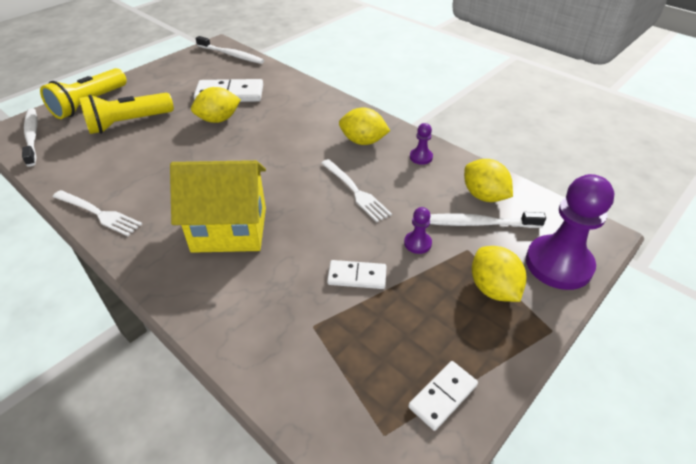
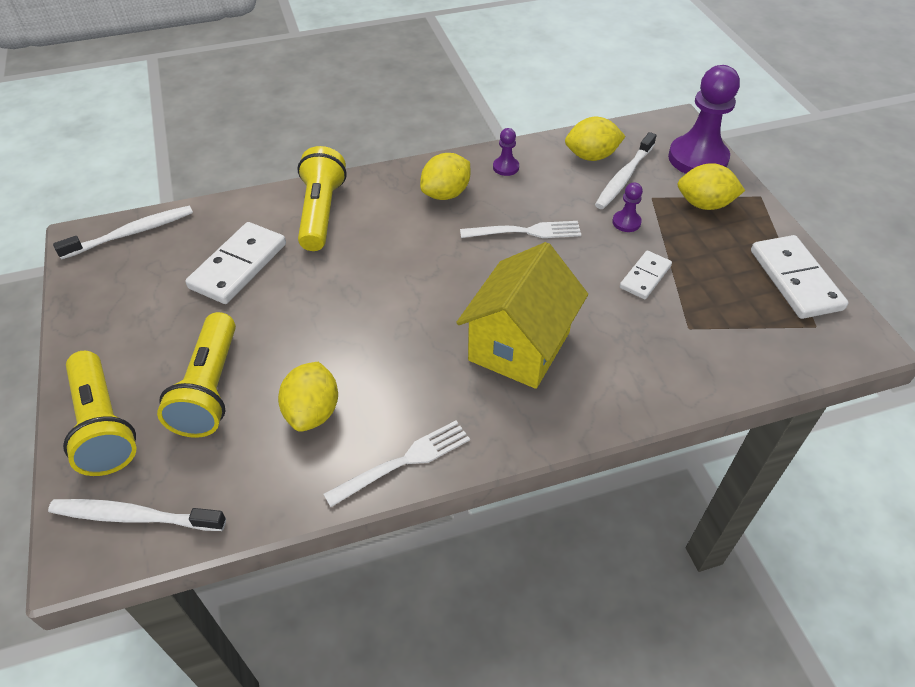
camera: 60 degrees left, 5 degrees up
yellow lemon [191,87,241,123] -> yellow lemon moved to [278,362,338,432]
white domino [408,361,478,431] -> white domino [751,235,848,319], size x1.69
none -> yellow flashlight [297,146,347,251]

